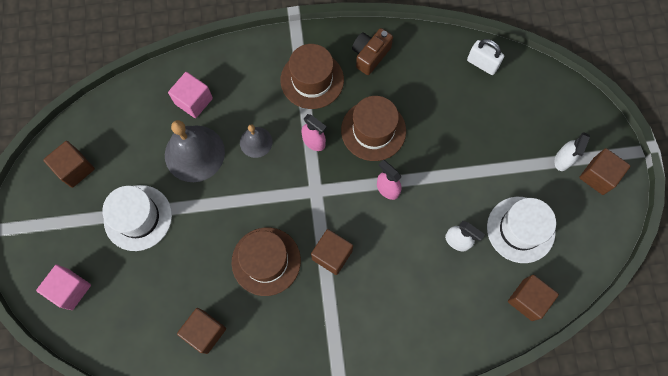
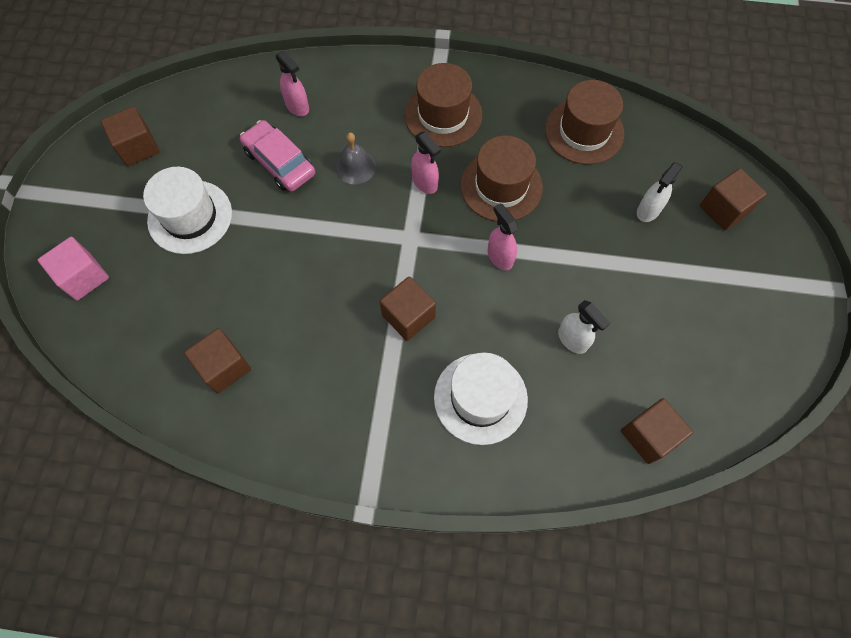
camera: 15 degrees right, 5 degrees down
grey bell [165,120,225,182] -> pink car [240,120,315,192]
pink cube [168,72,213,118] -> pink spray bottle [276,51,309,116]
brown hat [232,227,301,296] -> brown hat moved to [545,80,624,165]
brown camera [352,28,393,75] -> none
white padlock [467,39,504,75] -> none
white hat [487,197,556,263] -> white hat moved to [434,352,528,445]
white spray bottle [554,132,590,171] -> white spray bottle moved to [637,162,683,222]
brown cube [579,148,630,195] -> brown cube moved to [700,168,767,230]

